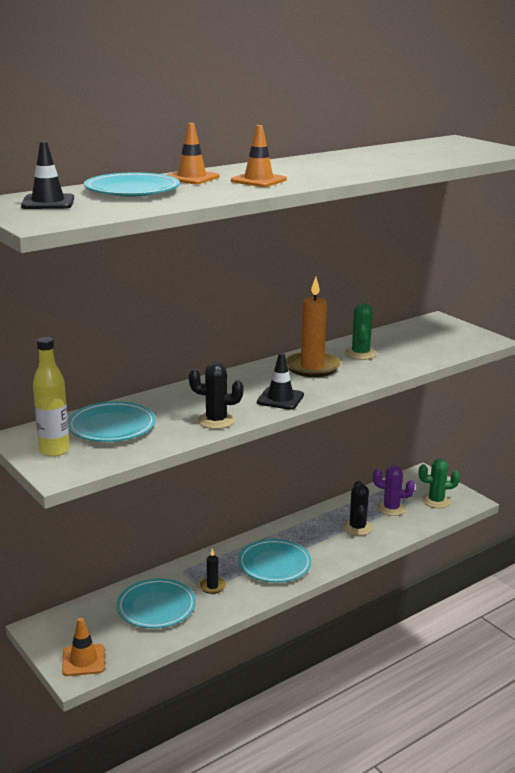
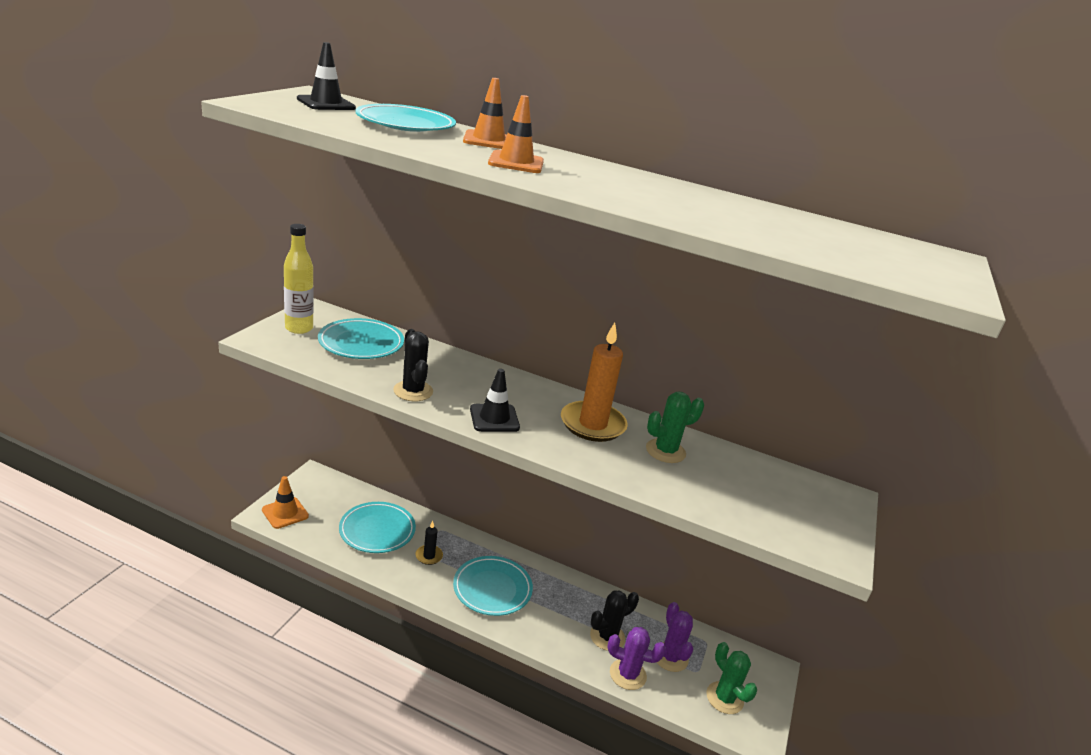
camera: 55 degrees right, 5 degrees up
none -> purple cactus [607,627,666,690]

